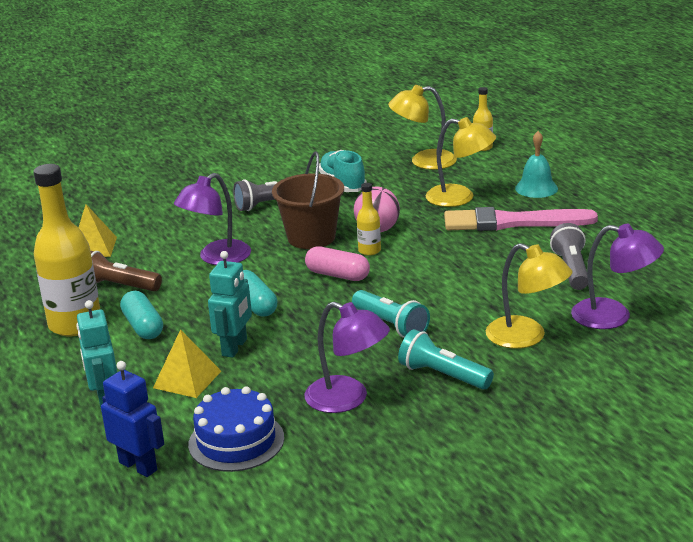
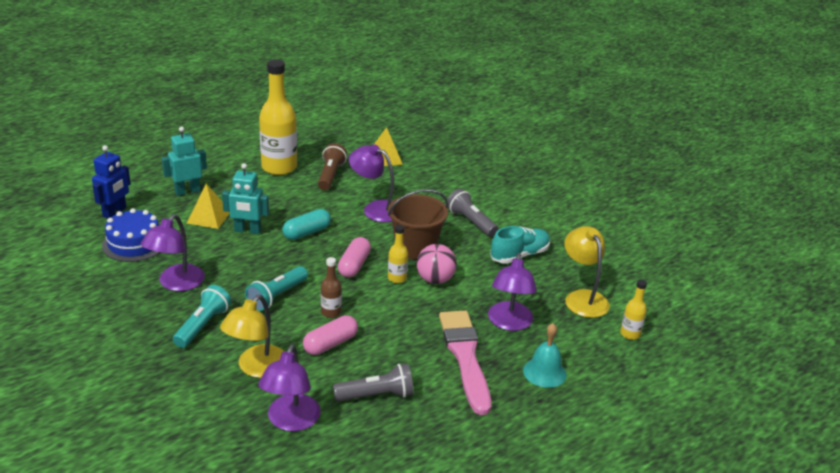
camera: 75 degrees right, 5 degrees up
turquoise capsule [120,291,163,339] -> none
yellow lamp [425,117,496,207] -> purple lamp [488,253,537,331]
none -> pink capsule [303,315,358,355]
none -> brown bottle [321,257,342,318]

